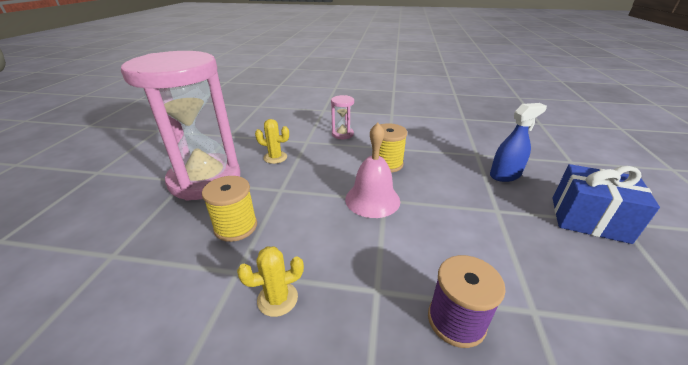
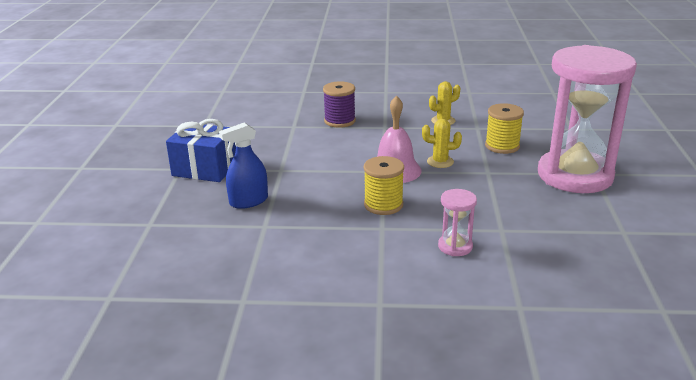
camera: 175 degrees right, 5 degrees down
yellow cactus [255,119,289,164] -> yellow cactus moved to [422,119,462,168]

